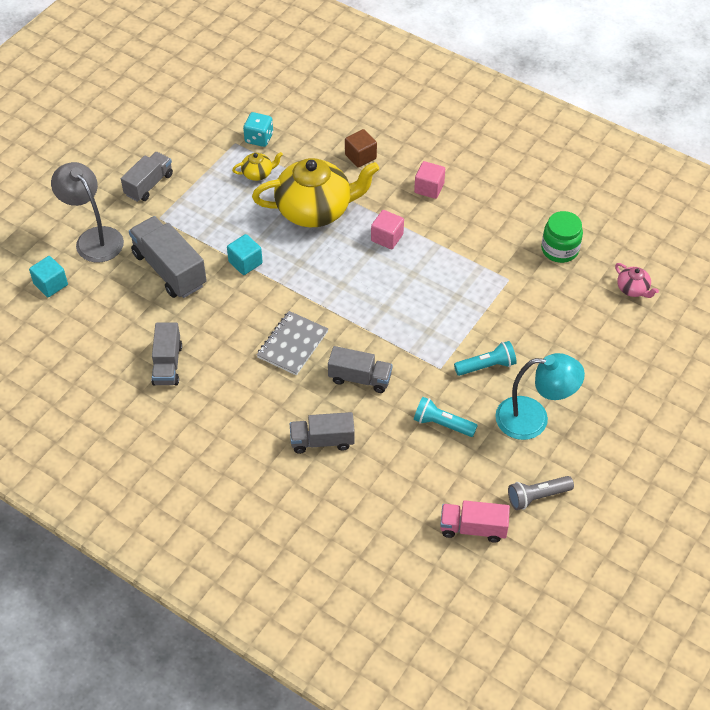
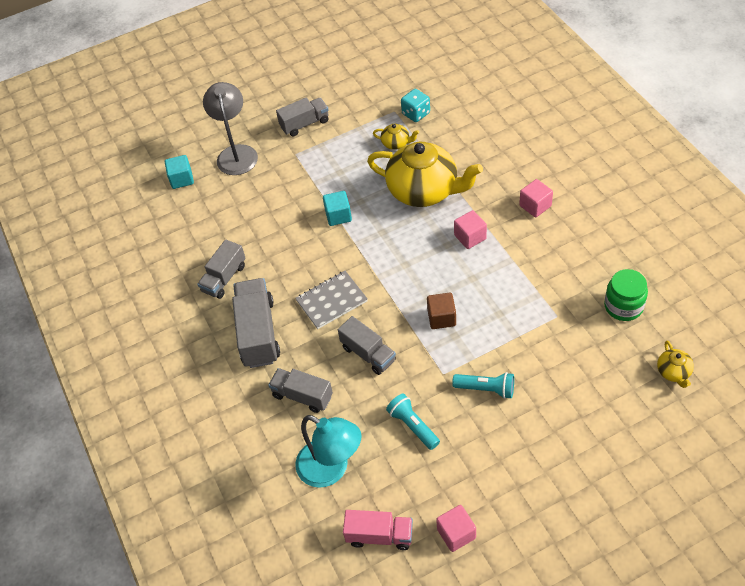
camera: 35 degrees right, 0 degrees up
grey truck [129,216,207,298] -> grey truck moved to [232,278,280,368]
brown cube [345,129,377,168] -> brown cube moved to [427,293,456,329]
pink truck [440,500,510,543] -> pink truck turned 150 degrees clockwise [343,510,413,550]
turquoise lamp [495,353,585,440] -> turquoise lamp moved to [295,415,362,488]
grey flashlight [508,476,574,510] -> pink cube [436,505,476,552]
pink teapot [615,263,659,298] -> yellow teapot [657,341,694,388]

